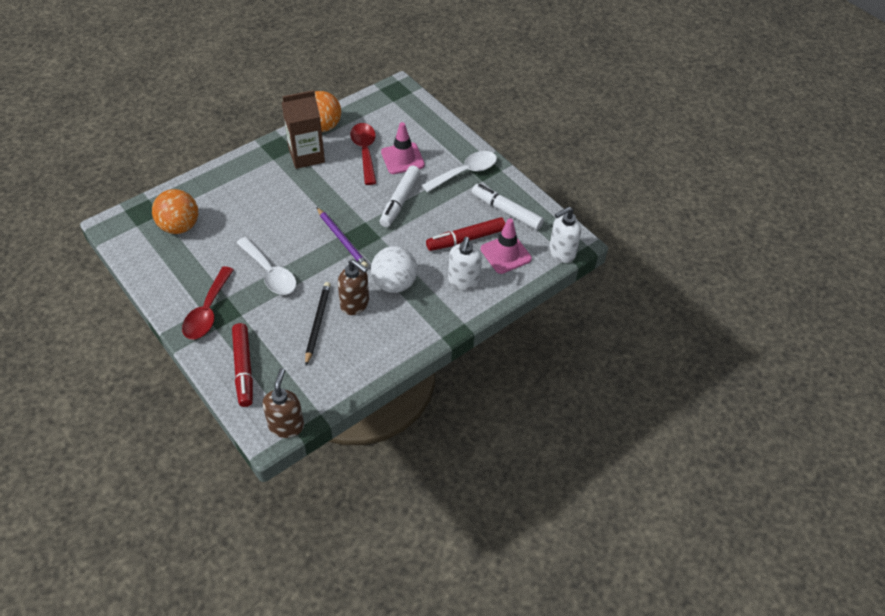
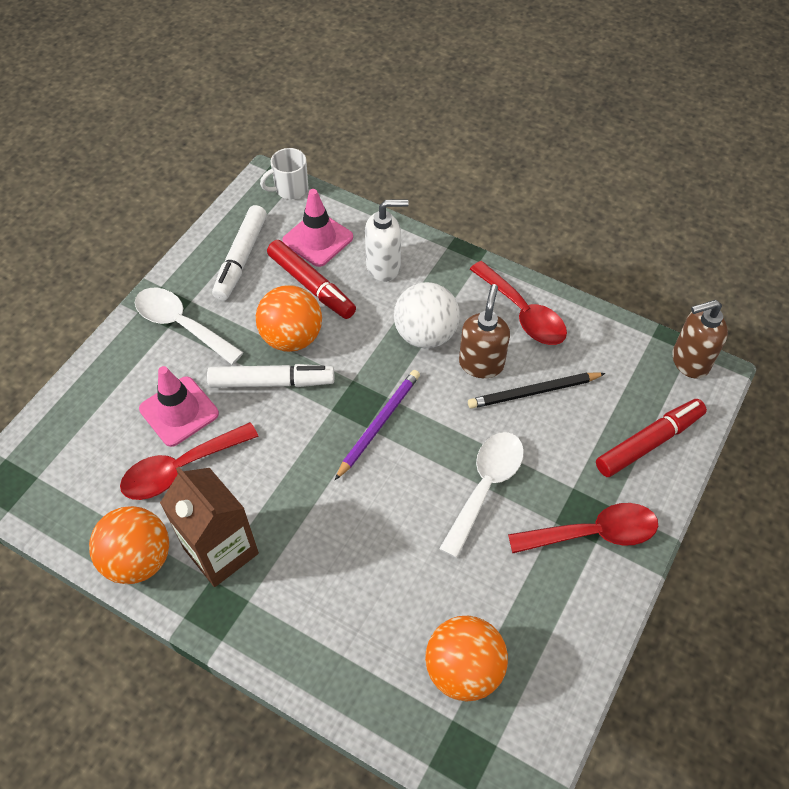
camera: 110 degrees left, 5 degrees up
white soap dispenser [549,207,581,263] -> white mug [260,148,308,199]
none -> orange ball [256,285,322,352]
none -> red spoon [470,261,567,345]

